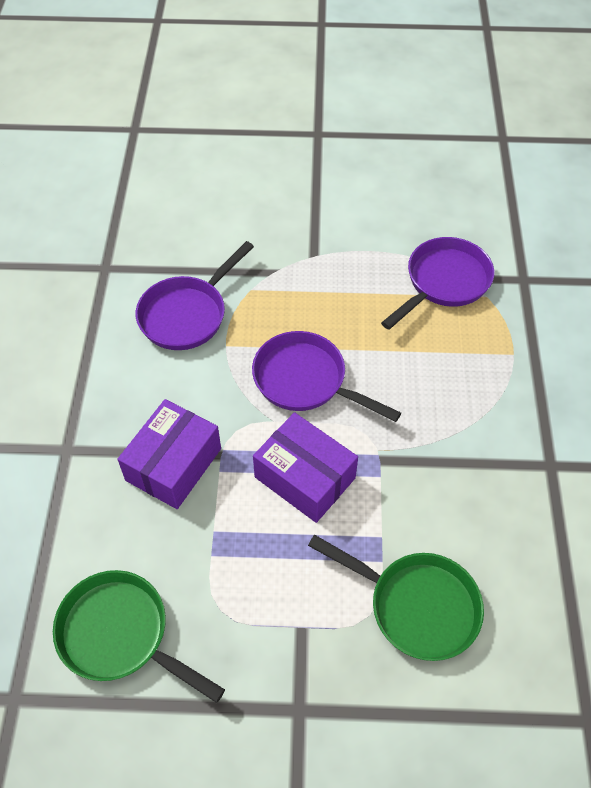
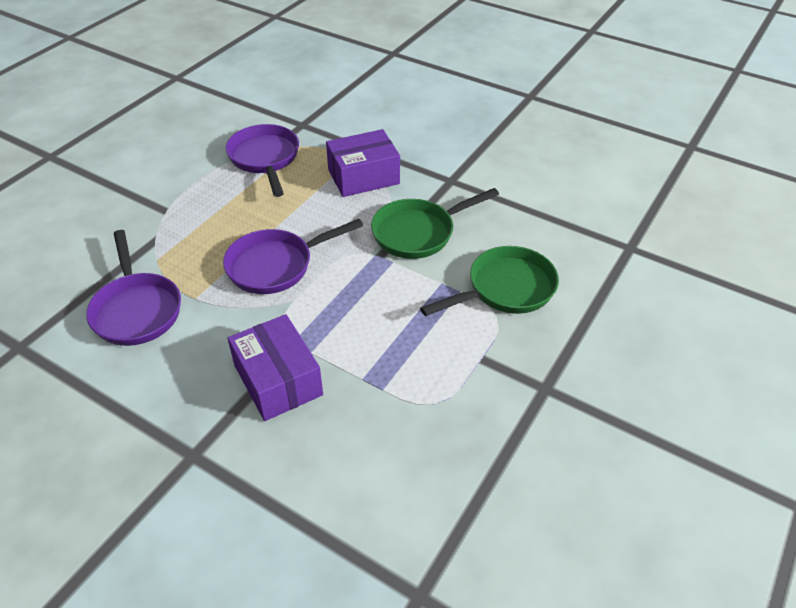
camera: 60 degrees left, 10 degrees down
green pan [53,570,225,703] -> green pan moved to [371,188,499,259]
purple box [253,412,358,523] -> purple box moved to [326,129,400,197]

